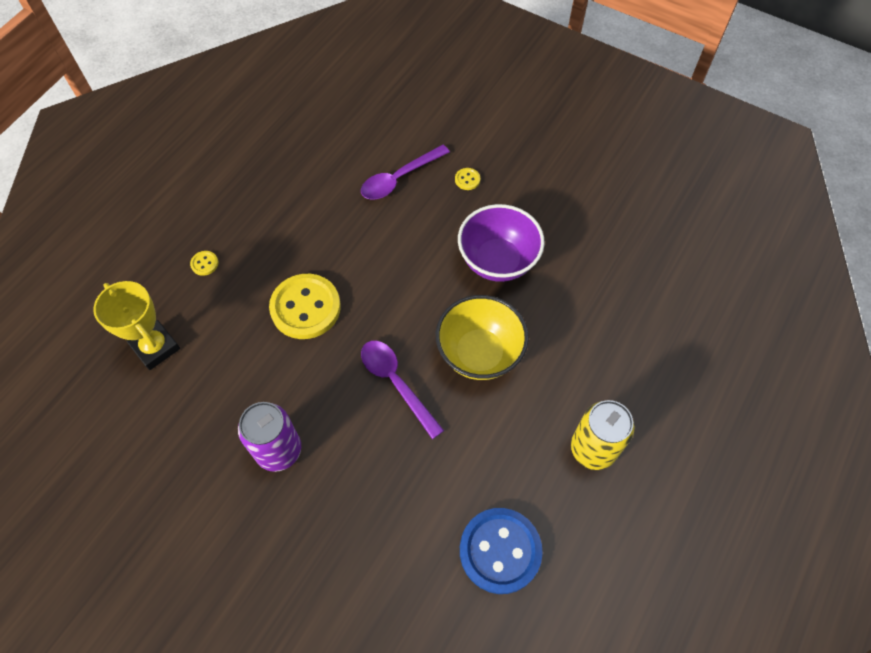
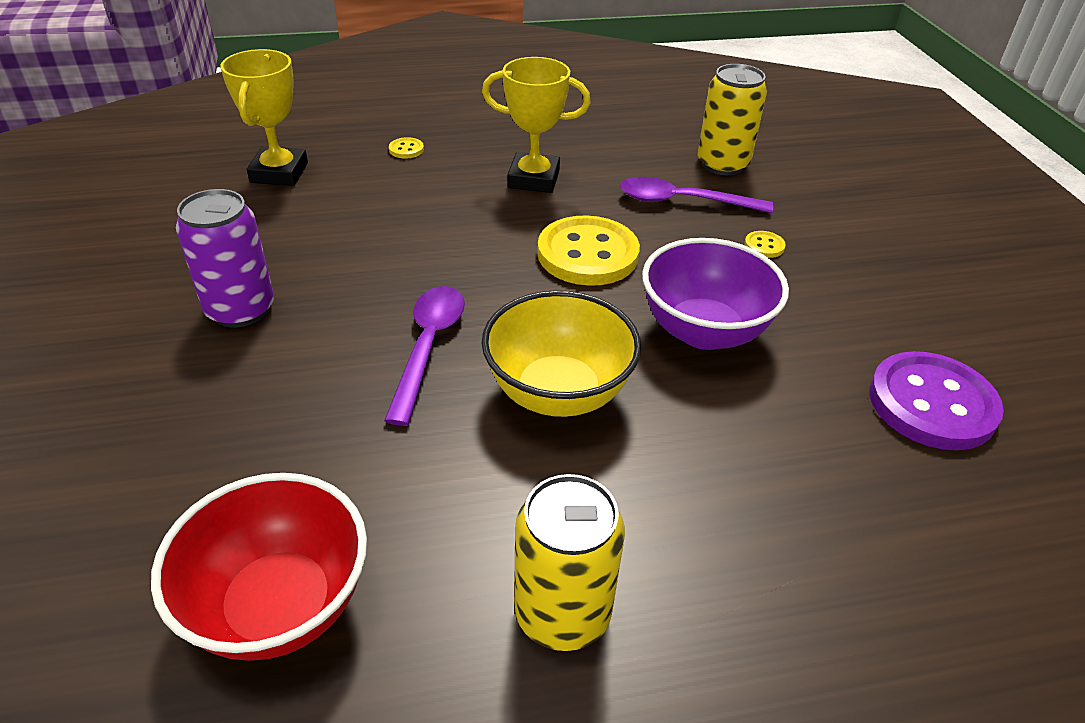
camera: 45 degrees right, 20 degrees down
yellow button [269,274,341,339] -> yellow button moved to [537,215,640,286]
blue button [460,508,543,594] -> red bowl [151,473,367,661]
none -> yellow trophy [482,57,591,193]
none -> yellow can [698,64,767,175]
none -> purple button [869,351,1004,450]

